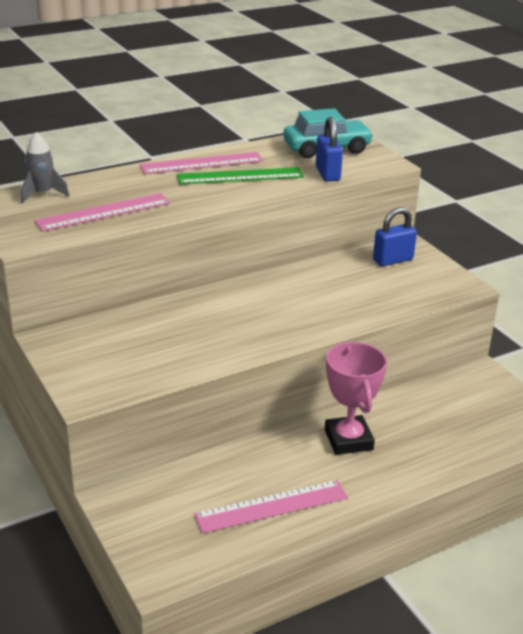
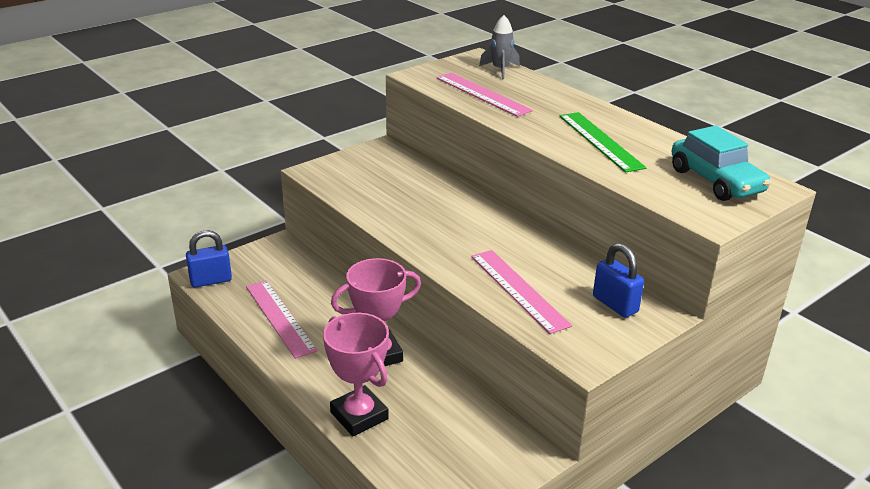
camera: 80 degrees right, 0 degrees up
pink ruler [140,152,263,174] -> pink ruler moved to [471,250,572,334]
blue padlock [316,117,343,181] -> blue padlock moved to [186,230,232,288]
none -> pink trophy [323,313,389,436]

